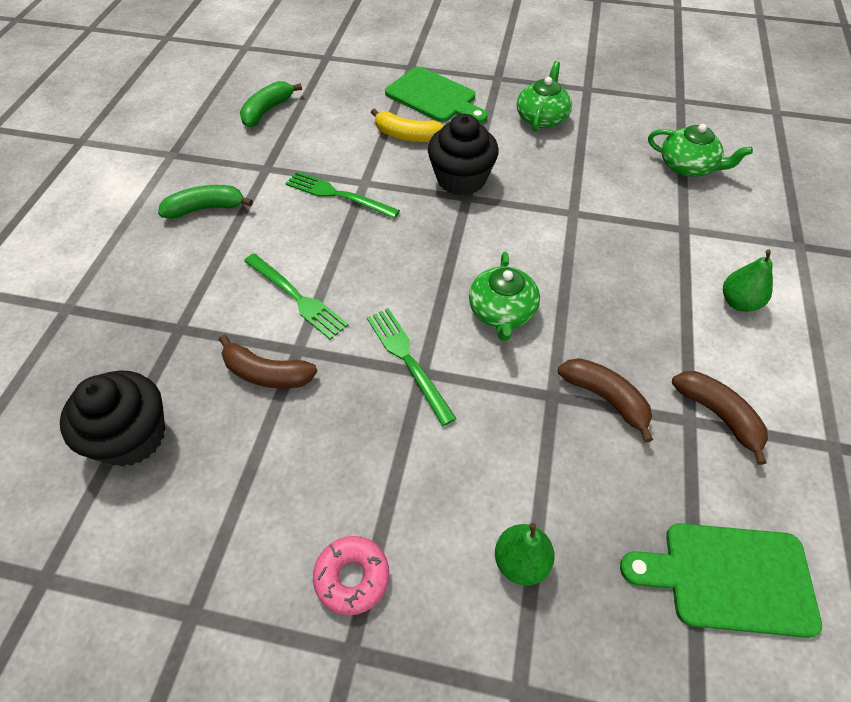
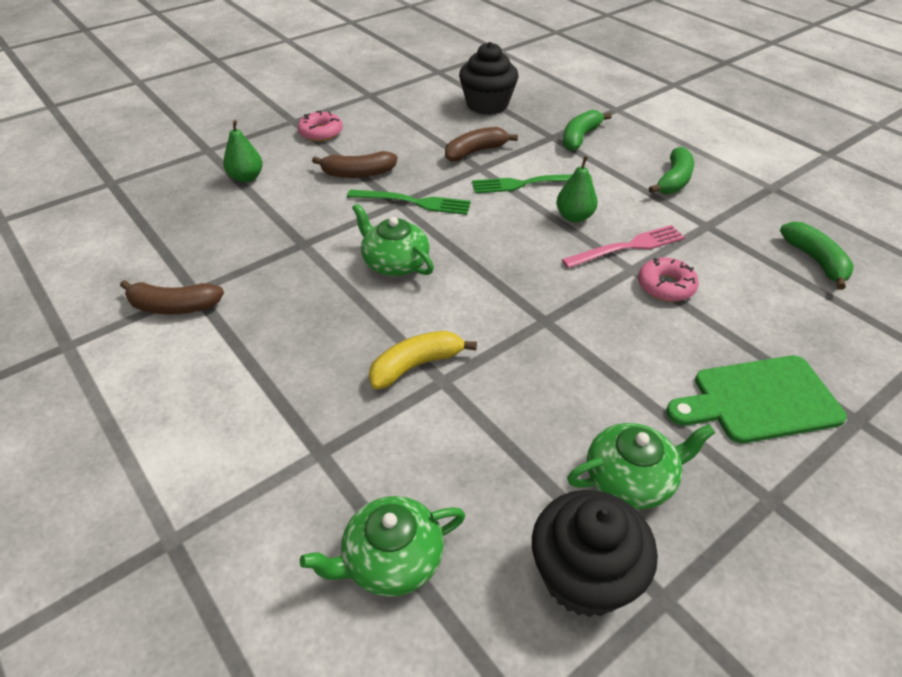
camera: 130 degrees right, 10 degrees down
green fork [285,171,400,219] -> pink fork [562,225,685,268]
yellow banana [371,108,444,142] -> yellow banana moved to [369,331,477,389]
black cupcake [428,114,499,196] -> black cupcake moved to [532,490,658,617]
green teapot [517,61,572,132] -> green teapot turned 75 degrees counterclockwise [567,423,715,509]
brown banana [558,358,653,443] -> brown banana moved to [312,151,397,178]
green cutting board [620,523,822,638] -> none
green pear [723,249,773,312] -> green pear moved to [556,156,598,223]
none -> green banana [563,110,612,151]
none -> pink donut [638,258,699,302]

